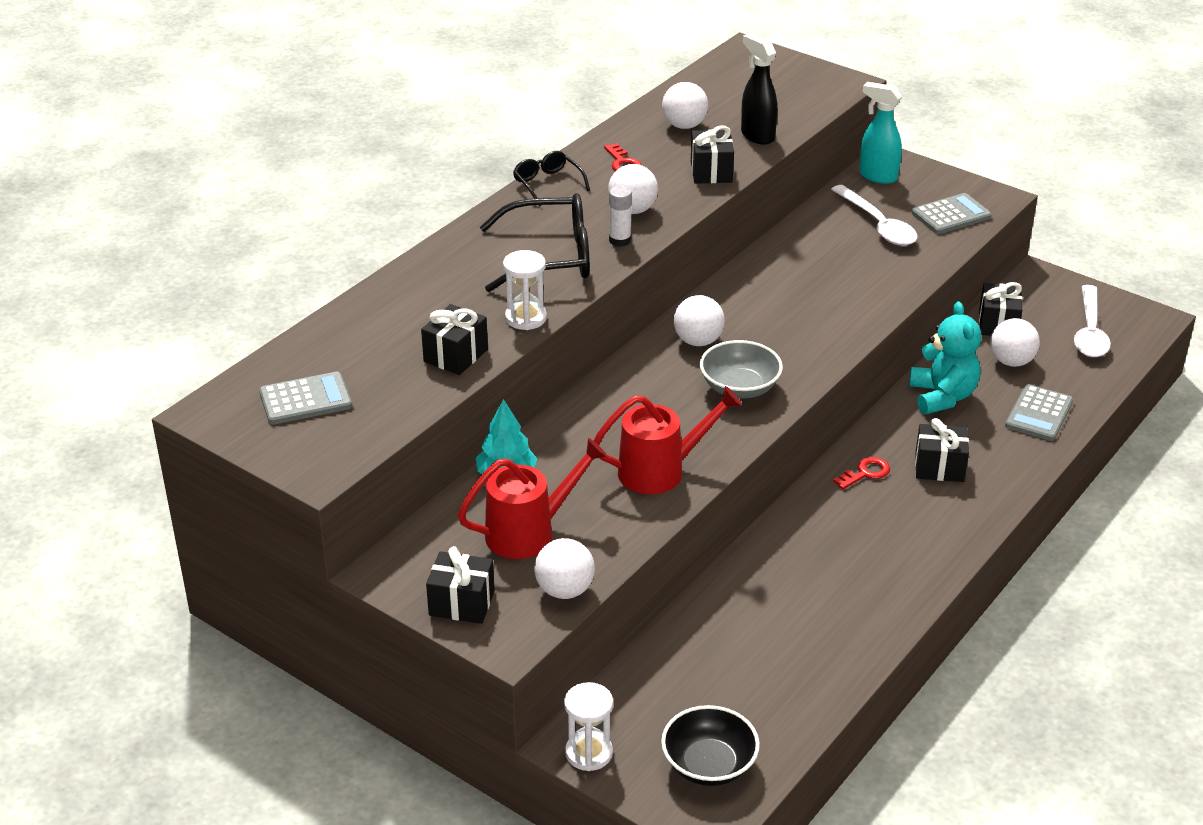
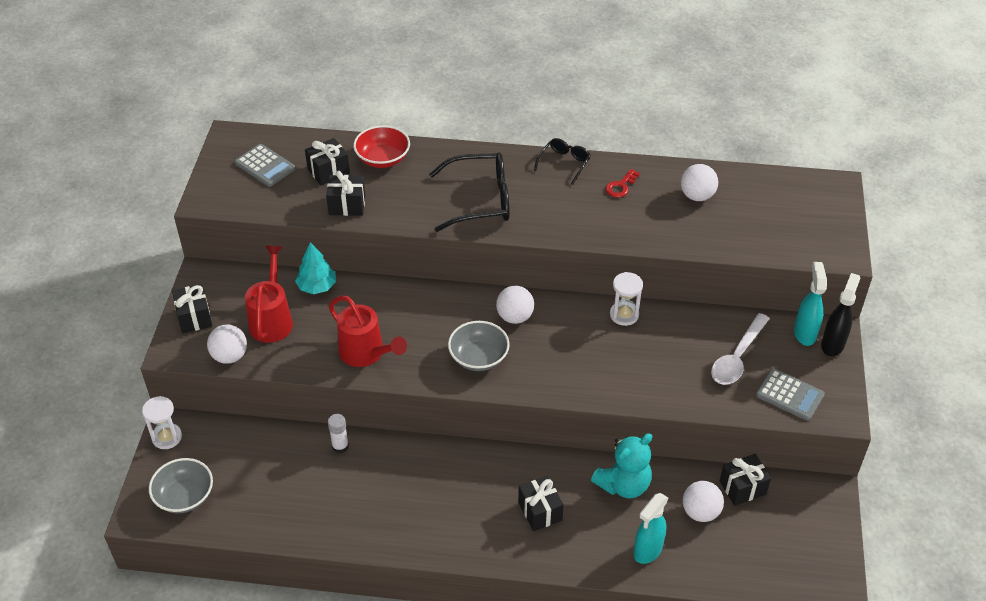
camera: 60 degrees right, 10 degrees up
red watering can [458,438,608,559] -> red watering can turned 120 degrees counterclockwise [245,246,293,343]
black glasses [480,193,590,292] -> black glasses turned 60 degrees counterclockwise [429,152,510,232]
white hourglass [503,250,547,330] -> white hourglass moved to [610,272,643,326]
white ball [608,164,658,214] -> none
white glue stick [609,186,632,247] -> white glue stick moved to [328,414,349,453]
black bowl [661,705,760,786] -> grey bowl [149,458,213,513]
black gift [691,126,734,184] -> black gift moved to [305,138,350,185]
black spray bottle [741,33,778,145] -> black spray bottle moved to [821,273,860,356]
red key [833,457,890,489] -> none
grey calculator [1005,384,1073,441] -> turquoise spray bottle [633,493,668,564]
white spoon [1074,285,1111,357] -> none
none -> red bowl [353,125,410,168]

